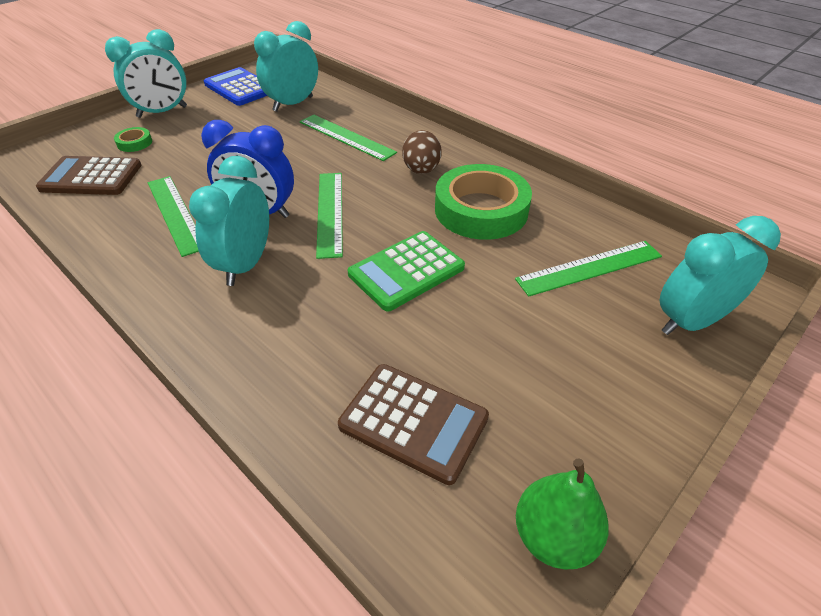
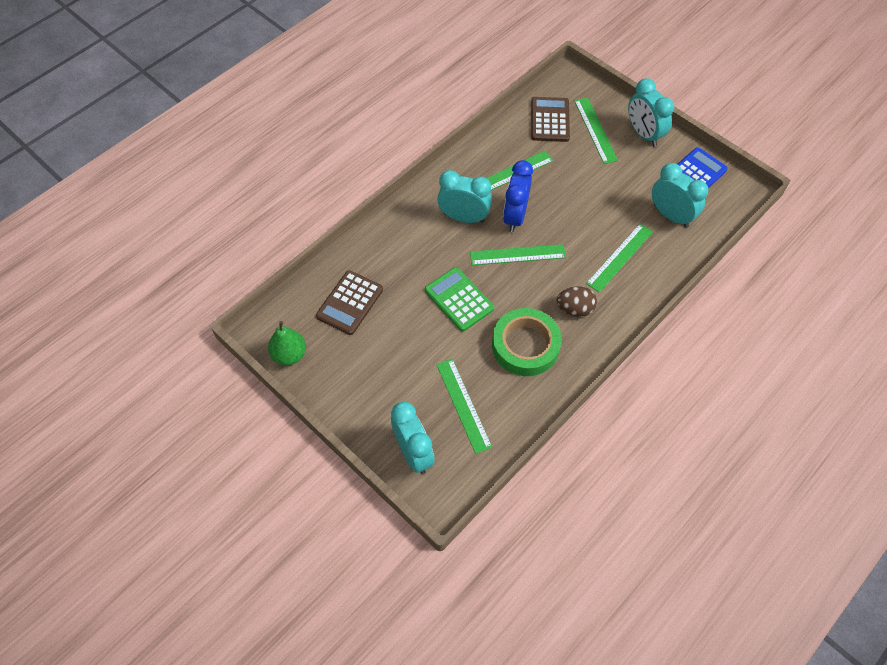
camera: 90 degrees right, 15 degrees up
green tape [114,127,152,152] -> green ruler [574,98,618,164]

